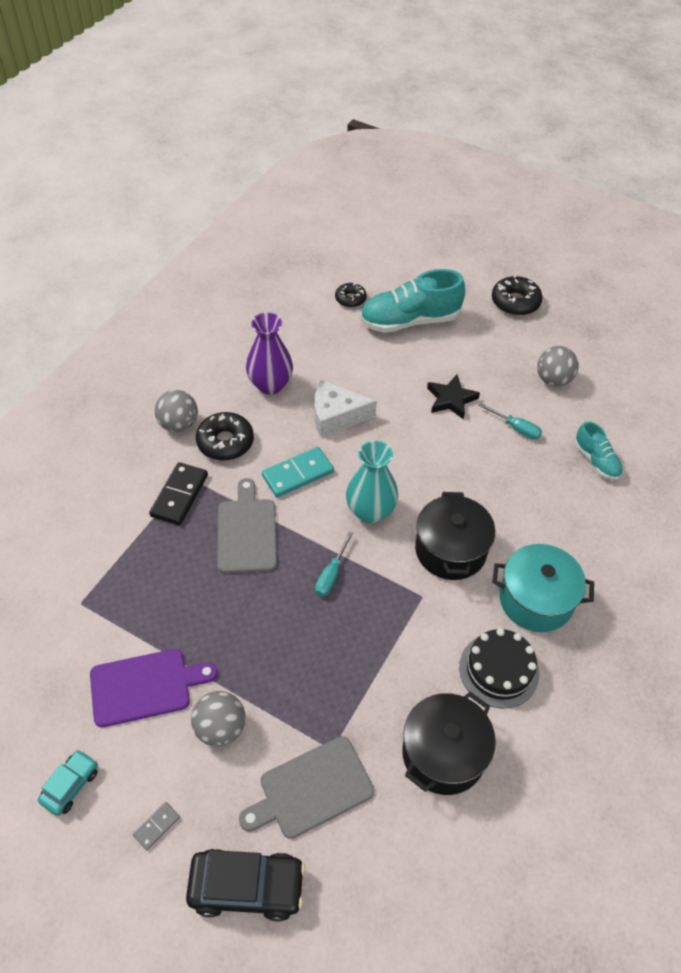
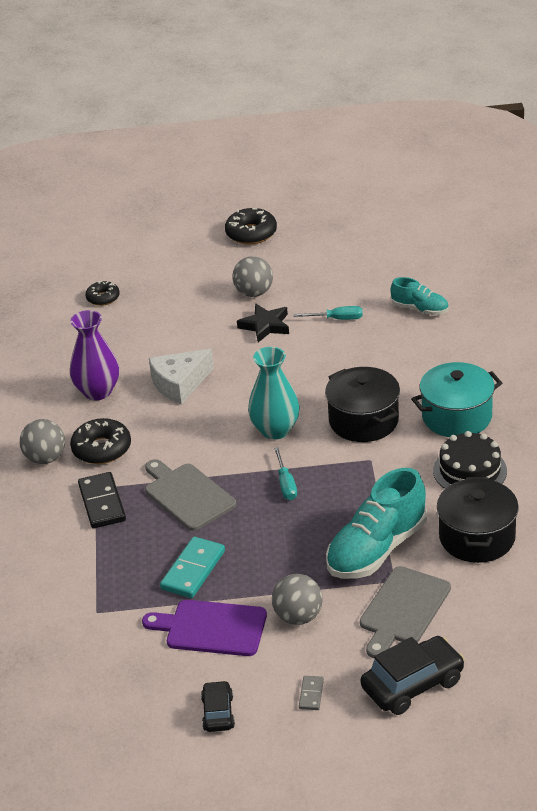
camera: 30 degrees left, 15 degrees down
turquoise car [38,750,98,816] -> black car [201,680,235,732]
purple cutting board [90,649,218,727] -> purple cutting board turned 120 degrees counterclockwise [142,600,267,656]
turquoise domino [262,447,334,497] -> turquoise domino moved to [160,537,225,598]
turquoise shoe [360,269,465,333] -> turquoise shoe moved to [326,468,427,579]
grey ball [537,346,579,387] -> grey ball moved to [232,256,273,297]

